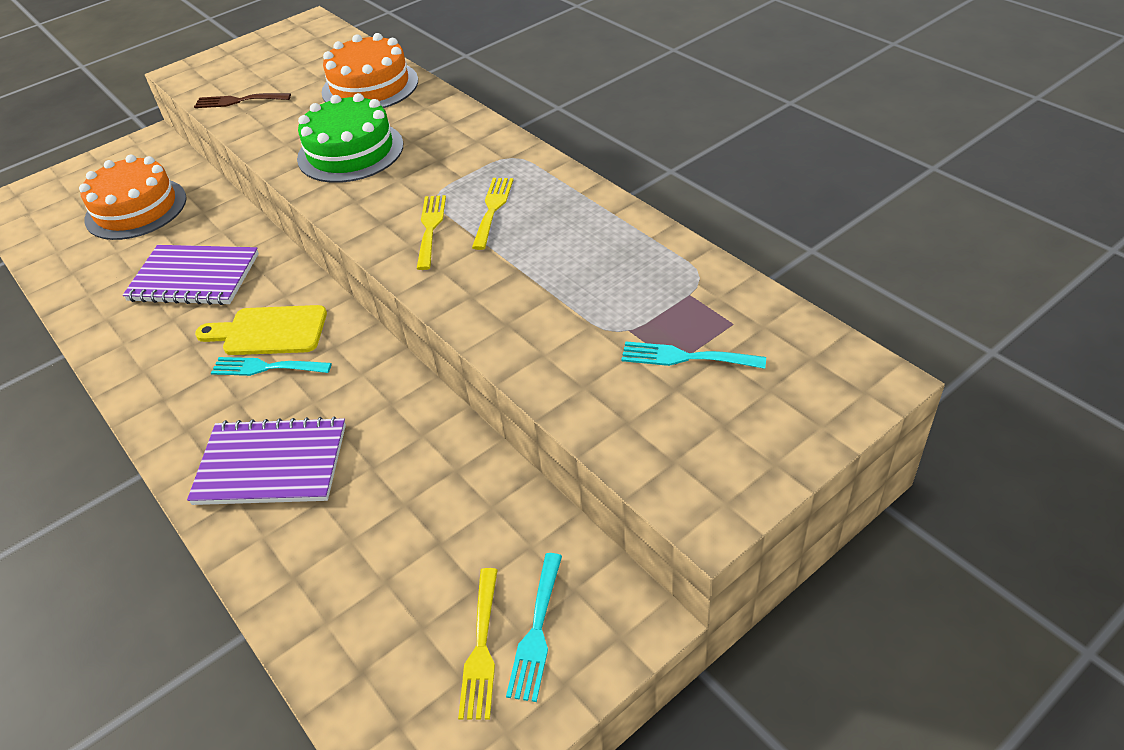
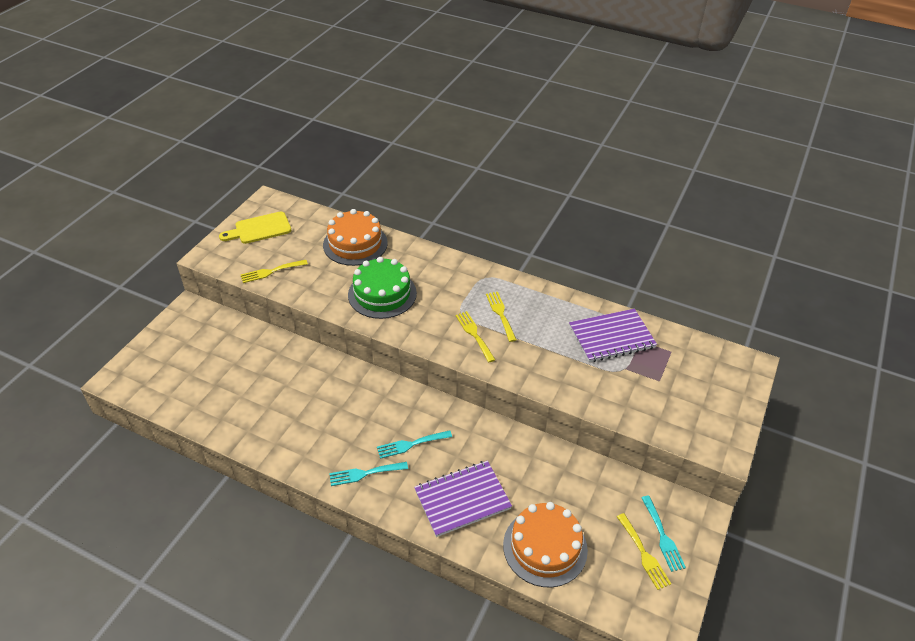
camera: 30 degrees left, 0 degrees up
orange cake [79,155,187,240] -> orange cake moved to [503,502,588,587]
purple notebook [123,245,259,305] -> purple notebook moved to [569,309,657,362]
brown fork [194,93,291,108] -> yellow fork [241,260,308,283]
yellow cutting board [195,305,327,355] -> yellow cutting board moved to [219,212,291,244]
turquoise fork [621,341,766,369] -> turquoise fork moved to [329,462,408,486]

